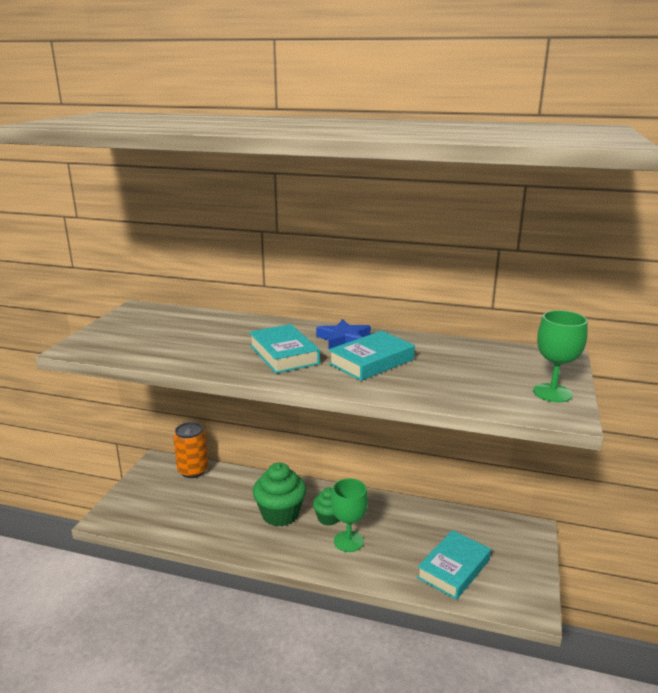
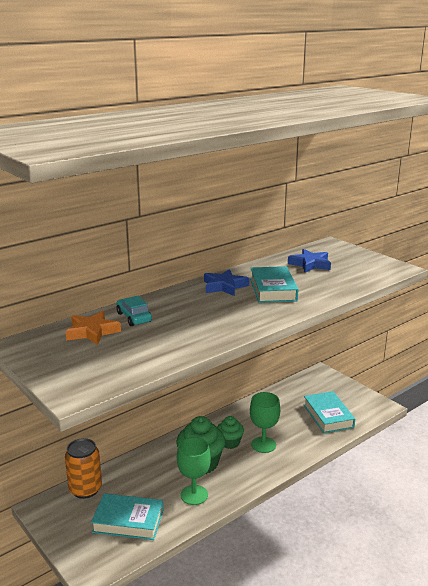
camera: 55 degrees left, 0 degrees up
turquoise book [249,324,320,373] -> turquoise book moved to [91,493,163,540]
green goblet [533,310,588,402] -> green goblet moved to [177,437,211,505]
none -> orange star [65,311,121,345]
none -> turquoise car [116,296,152,326]
none -> blue star [288,249,331,273]

